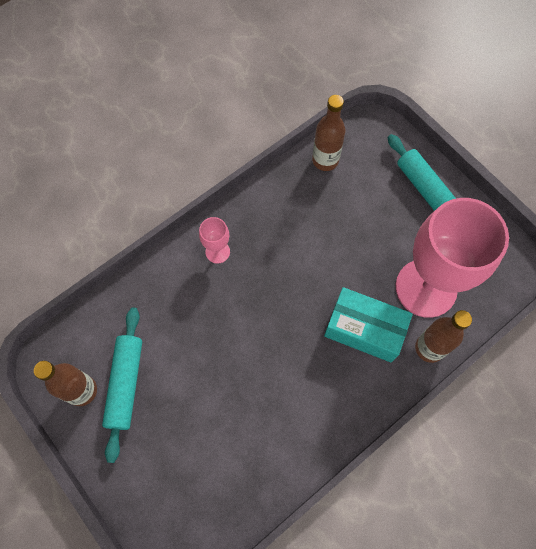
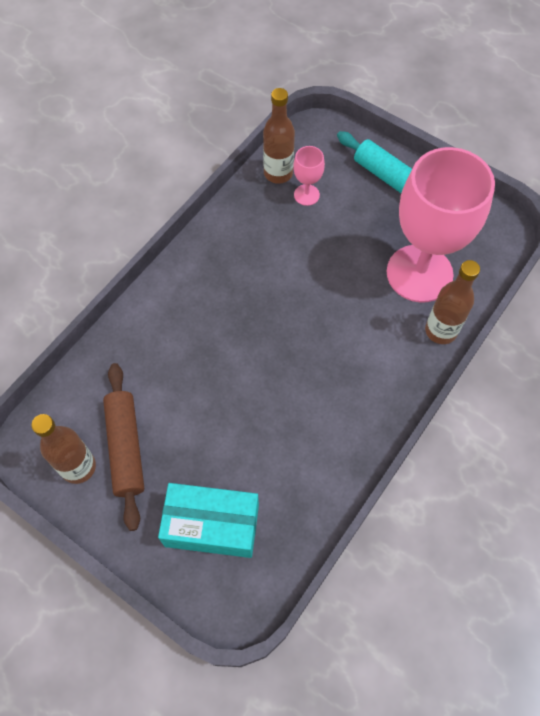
camera: 15 degrees left, 5 degrees down
turquoise rolling pin [102,307,142,463] -> brown rolling pin [103,363,145,531]
pink goblet [199,217,230,264] -> pink goblet moved to [293,146,325,206]
turquoise box [324,287,413,363] -> turquoise box moved to [158,483,259,558]

